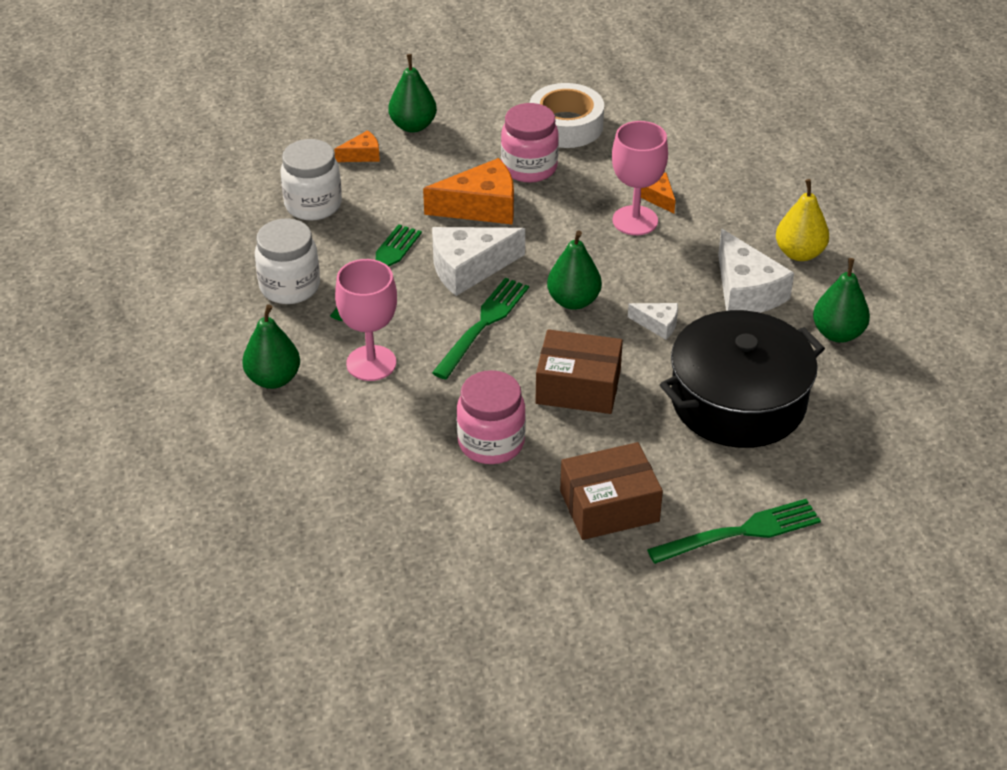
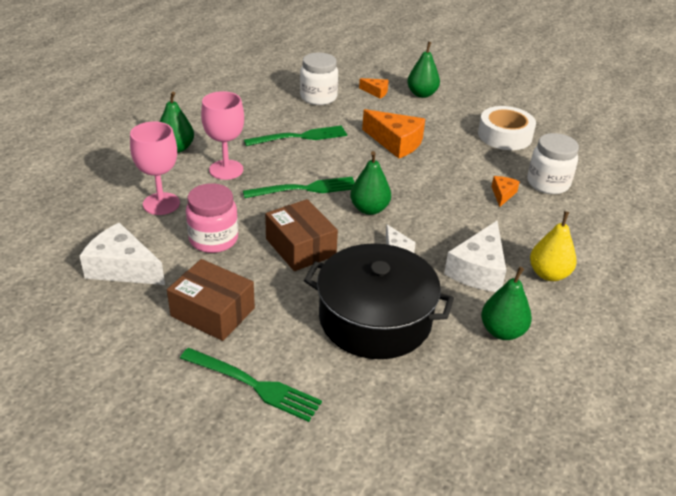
camera: 45 degrees right, 5 degrees down
white jar [255,218,320,304] -> white jar moved to [527,133,579,194]
white cheese [432,227,525,296] -> white cheese moved to [80,223,165,285]
pink jar [501,103,559,183] -> none
pink goblet [612,121,668,235] -> pink goblet moved to [130,122,180,215]

